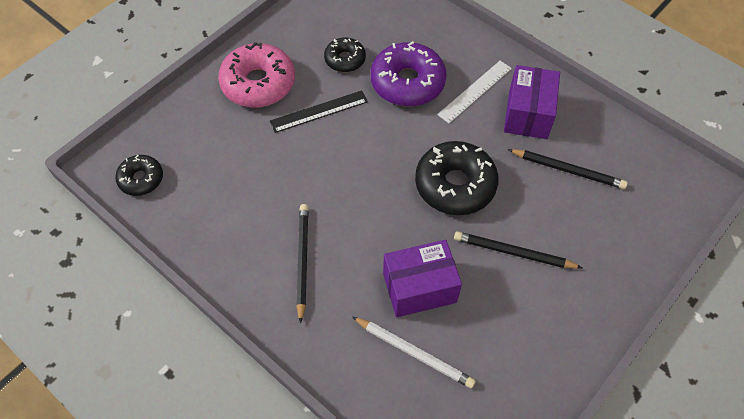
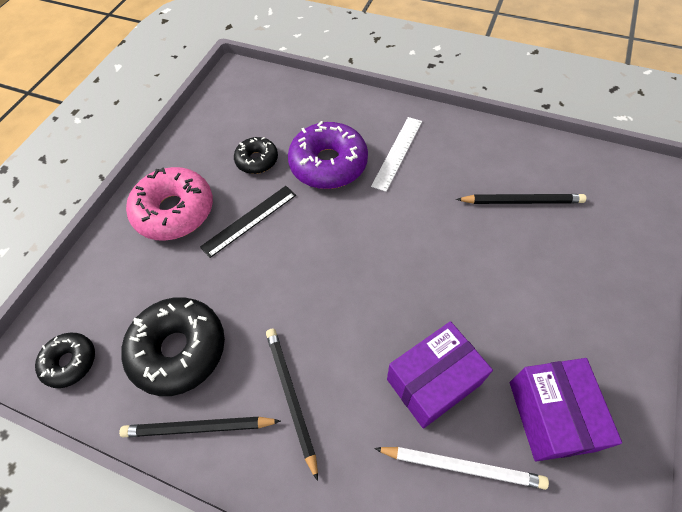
camera: 15 degrees left, 0 degrees up
black donut [415,141,499,215] -> black donut moved to [121,297,225,396]
black pencil [454,231,582,268] -> black pencil moved to [119,417,281,438]
purple box [504,65,560,139] -> purple box moved to [510,358,622,462]

